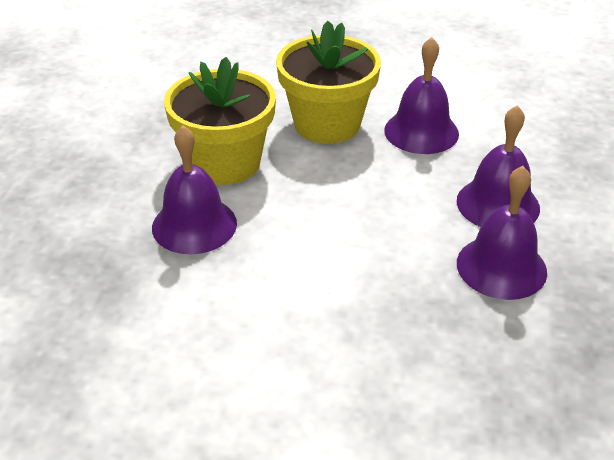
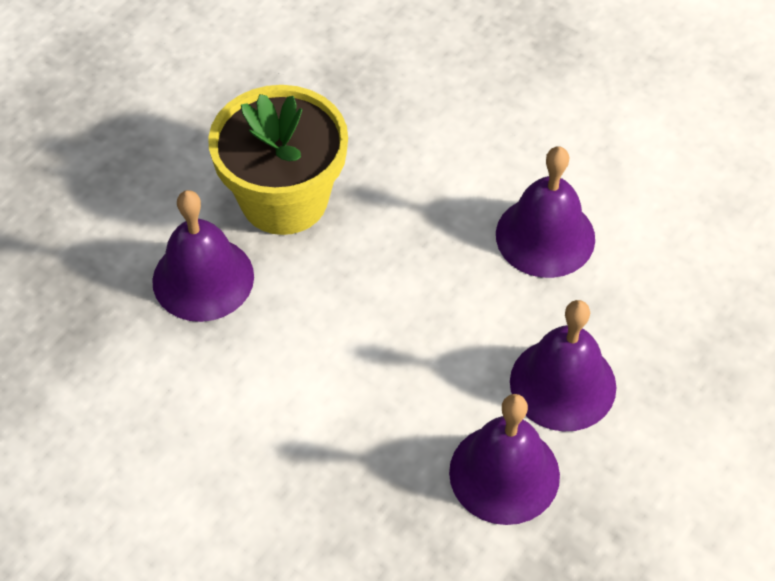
camera: 25 degrees right, 15 degrees up
yellow flower pot [276,21,381,144] -> none

